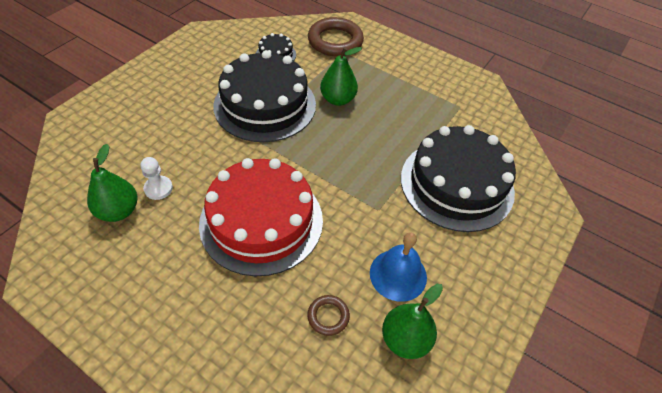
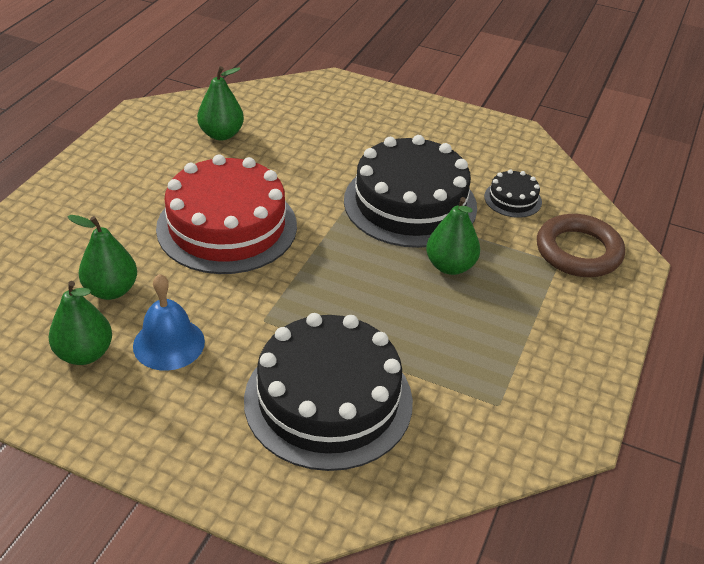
camera: 80 degrees right, 10 degrees down
white pawn [140,157,173,200] -> none
brown ring [307,295,350,336] -> green pear [68,215,137,300]

